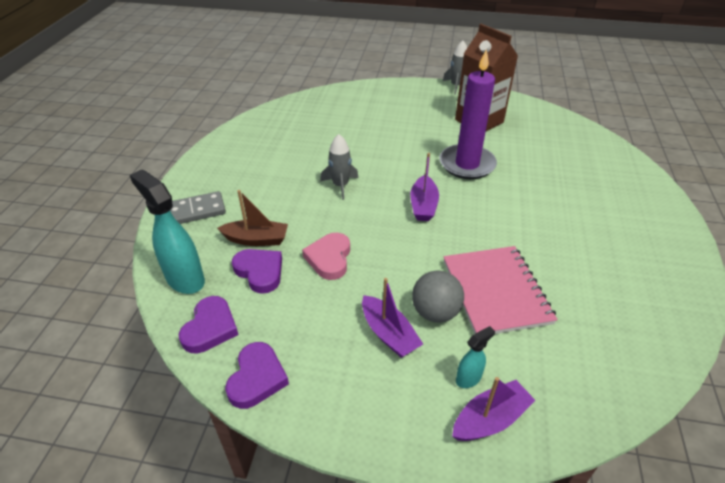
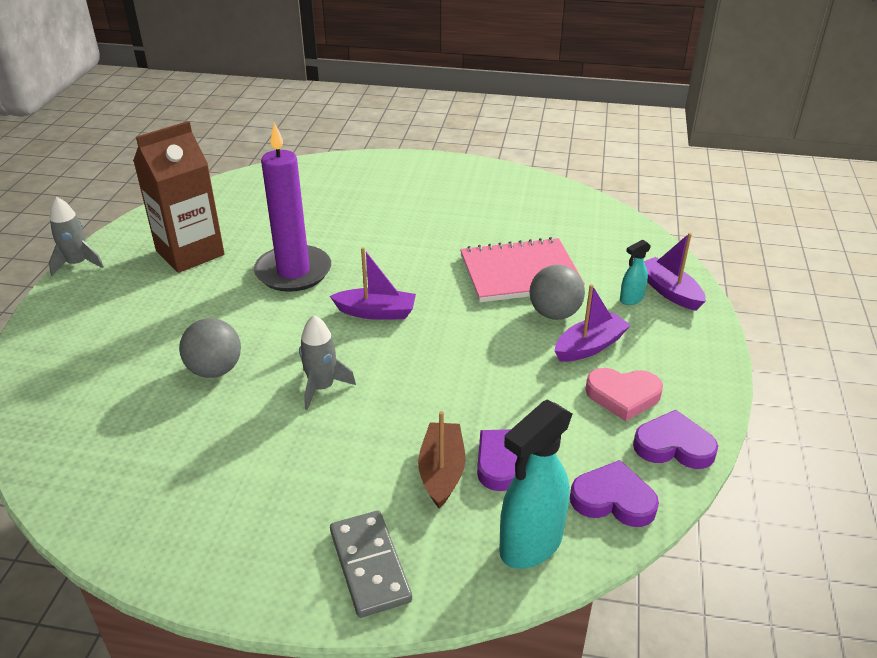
camera: 90 degrees left, 5 degrees down
pink heart [302,233,350,280] -> pink heart moved to [585,368,663,421]
turquoise spray bottle [456,326,495,388] -> turquoise spray bottle turned 90 degrees counterclockwise [620,240,651,305]
none -> grey ball [179,318,241,378]

